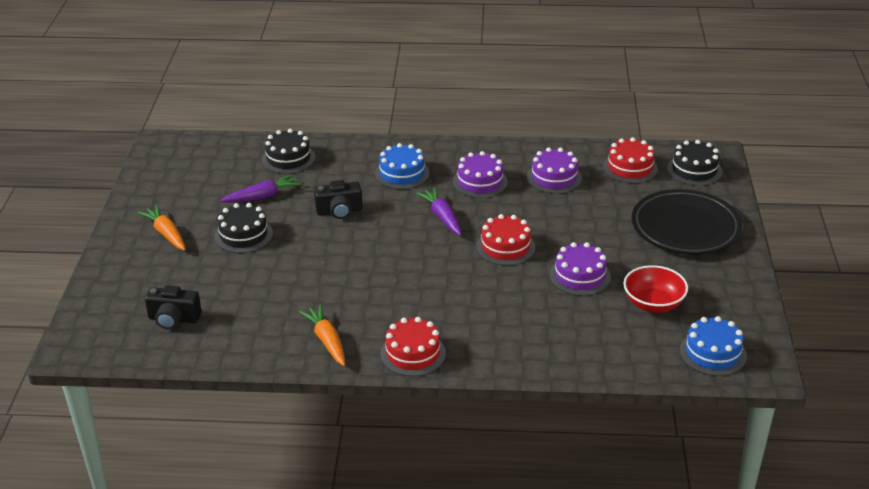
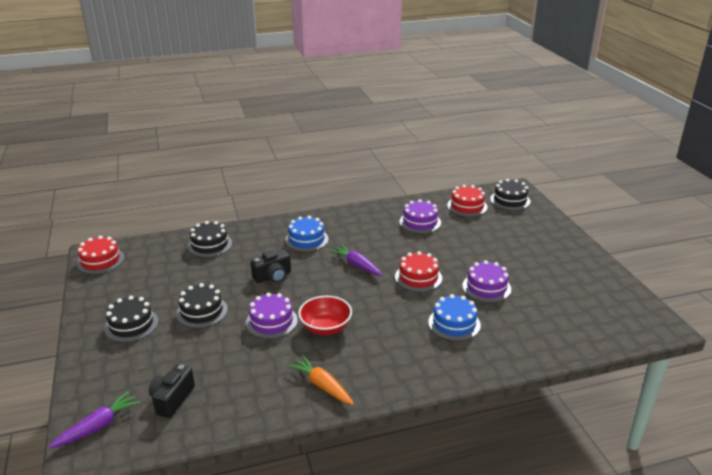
camera: 20 degrees left, 5 degrees down
orange carrot [138,205,186,251] -> black cake [104,296,158,342]
black camera [145,286,202,329] -> black camera turned 120 degrees clockwise [149,364,195,418]
purple carrot [220,174,301,203] -> purple carrot moved to [49,391,140,449]
red cake [380,317,446,376] -> red cake moved to [77,236,124,274]
purple cake [453,151,508,198] -> purple cake moved to [246,293,298,339]
red bowl [623,265,688,313] -> red bowl moved to [298,296,352,335]
black plate [632,189,742,255] -> none
blue cake [680,316,747,376] -> blue cake moved to [428,294,481,341]

